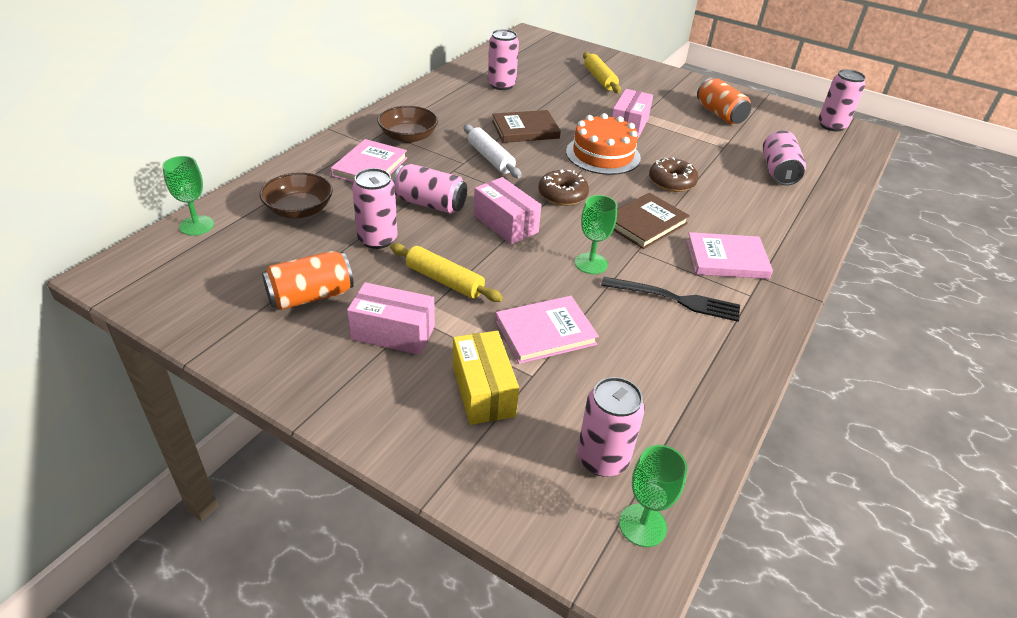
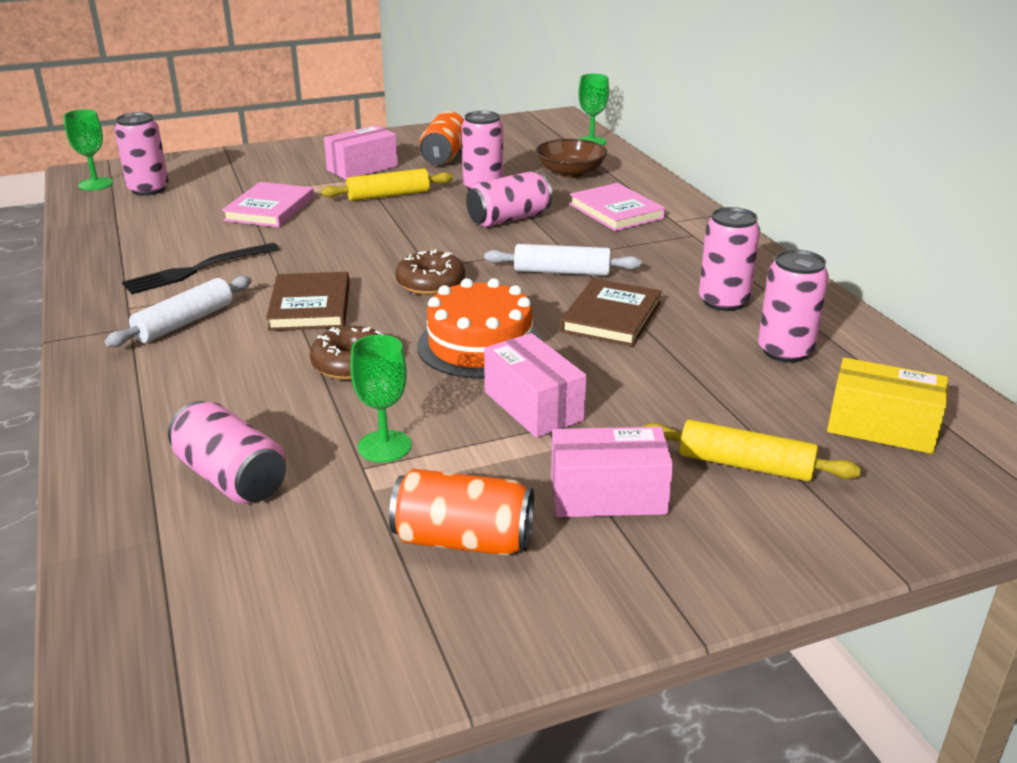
camera: 130 degrees right, 10 degrees down
brown bowl [377,106,438,143] -> none
yellow box [453,331,519,425] -> yellow box moved to [827,357,948,454]
pink box [474,177,541,244] -> pink box moved to [551,427,673,517]
green goblet [575,195,617,274] -> green goblet moved to [350,335,411,462]
pink book [686,232,773,279] -> white rolling pin [105,276,252,347]
pink can [818,69,866,132] -> pink can moved to [699,207,760,311]

